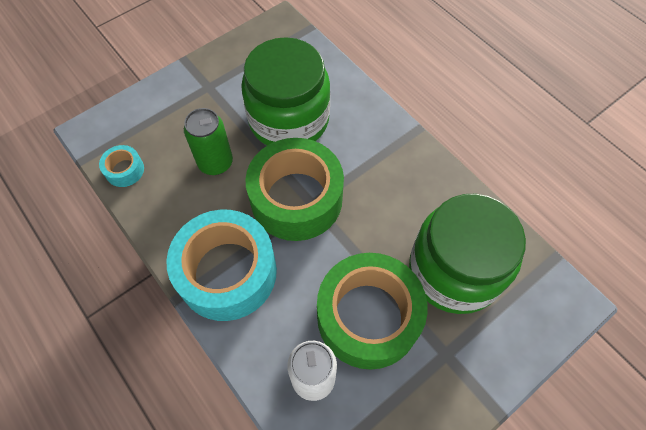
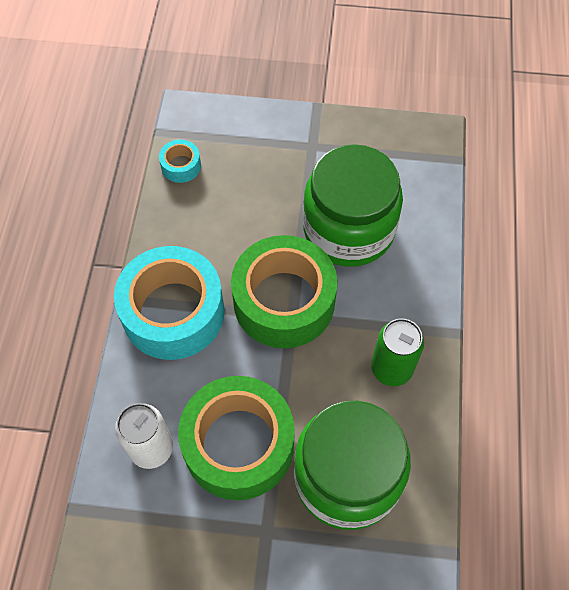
camera: 45 degrees right, 0 degrees up
green can [184,108,233,175] -> green can moved to [371,318,424,386]

